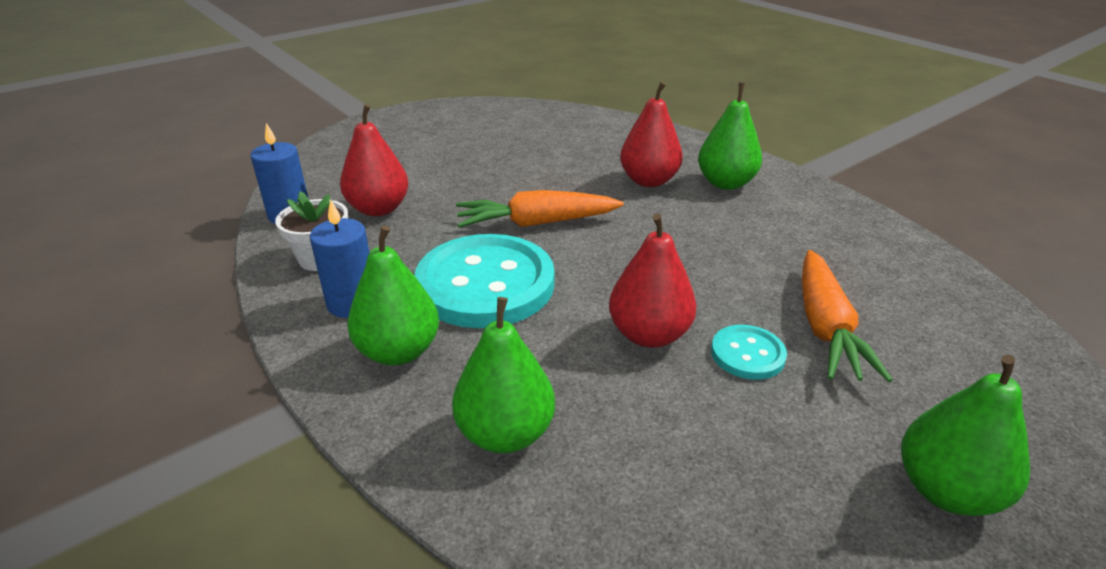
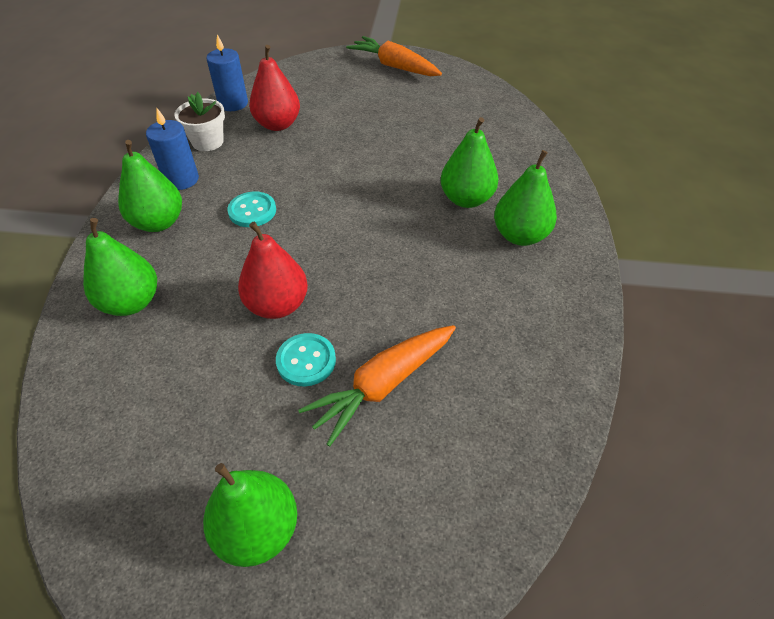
camera: 45 degrees right, 15 degrees up
turquoise button [415,234,554,328] -> turquoise button [227,192,276,227], size x0.46
orange carrot [456,190,624,228] -> orange carrot moved to [346,36,442,76]
red pear [620,82,683,187] -> green pear [440,117,499,208]

